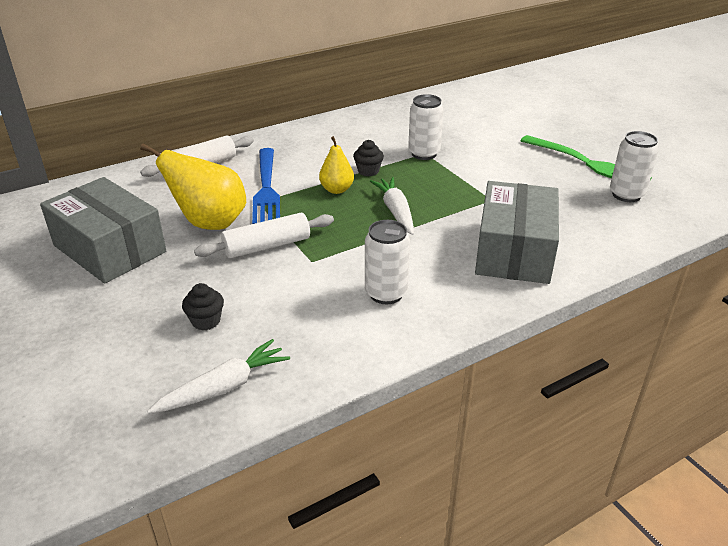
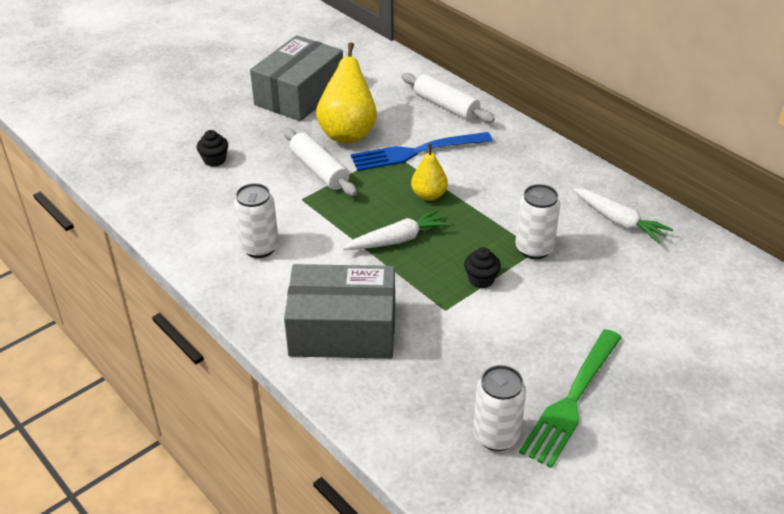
camera: 80 degrees right, 5 degrees up
white carrot [147,339,290,414] -> white carrot moved to [573,188,673,244]
black cupcake [353,140,384,176] -> black cupcake moved to [464,247,501,288]

